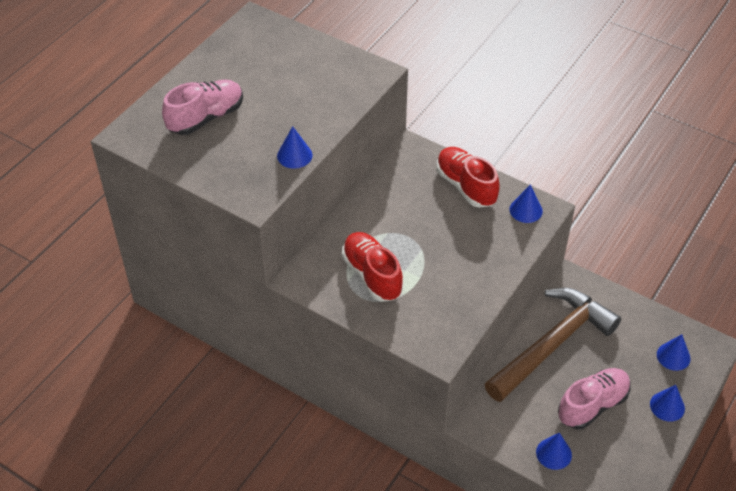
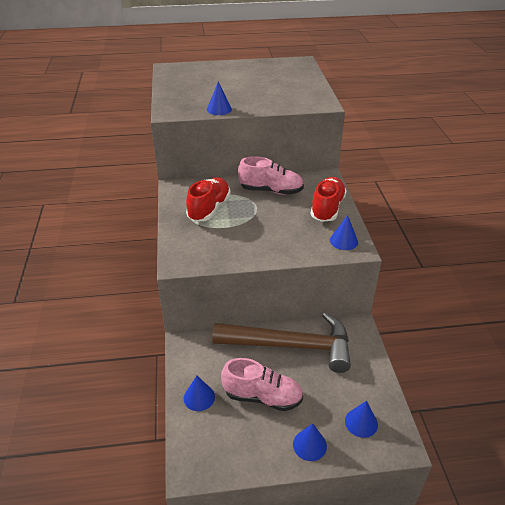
camera: 50 degrees right, 10 degrees down
pink shoe [162,79,243,135] -> pink shoe moved to [238,156,304,195]

